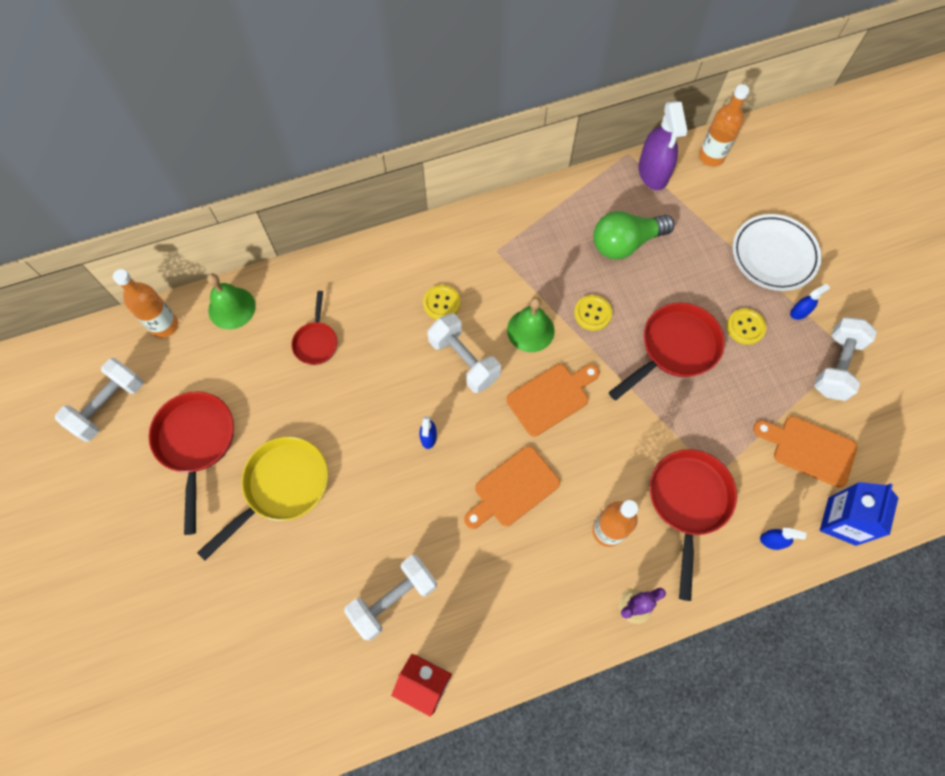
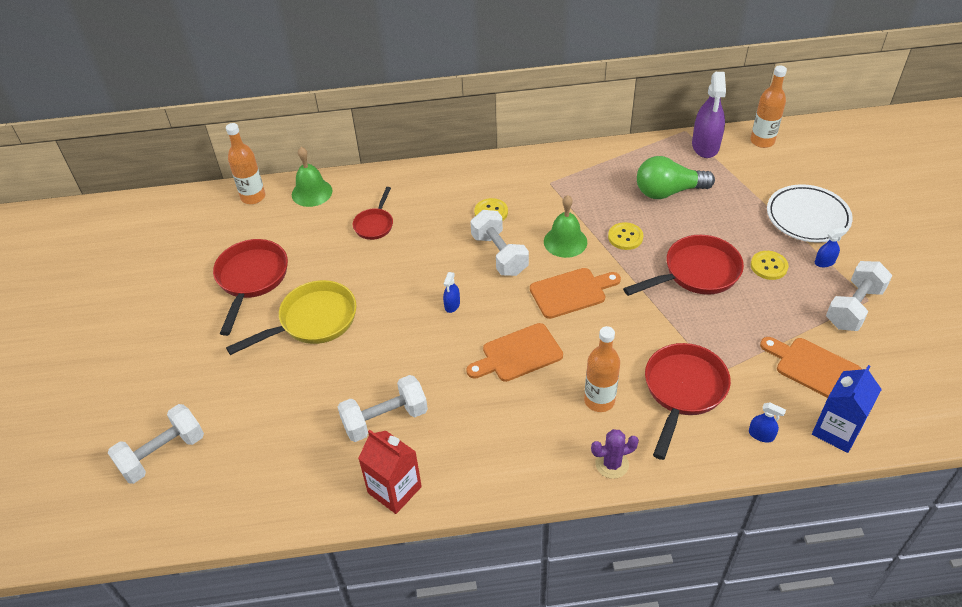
camera: 15 degrees right, 20 degrees down
white dumbbell [55,358,143,442] -> white dumbbell moved to [108,404,204,484]

